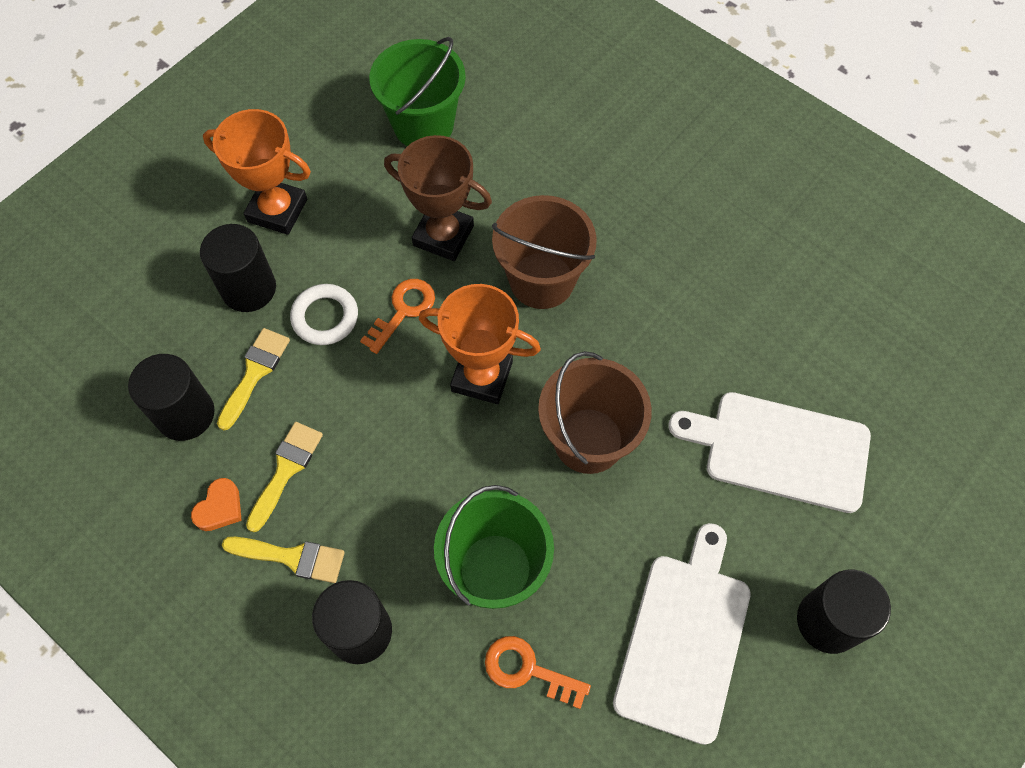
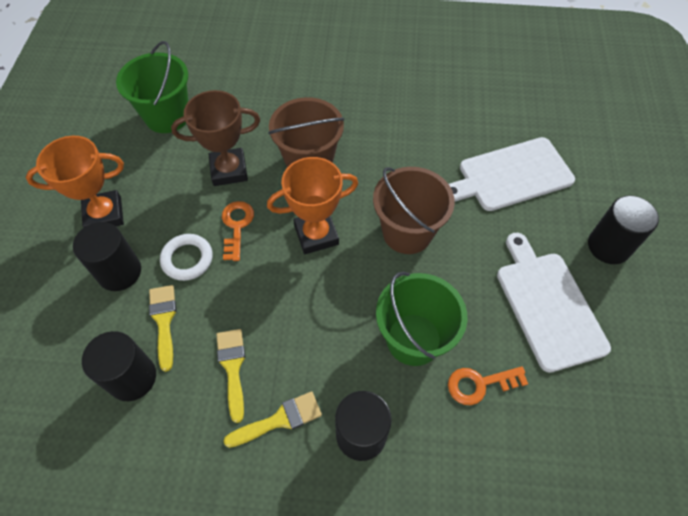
camera: 35 degrees left, 5 degrees down
orange heart [191,478,242,531] -> none

